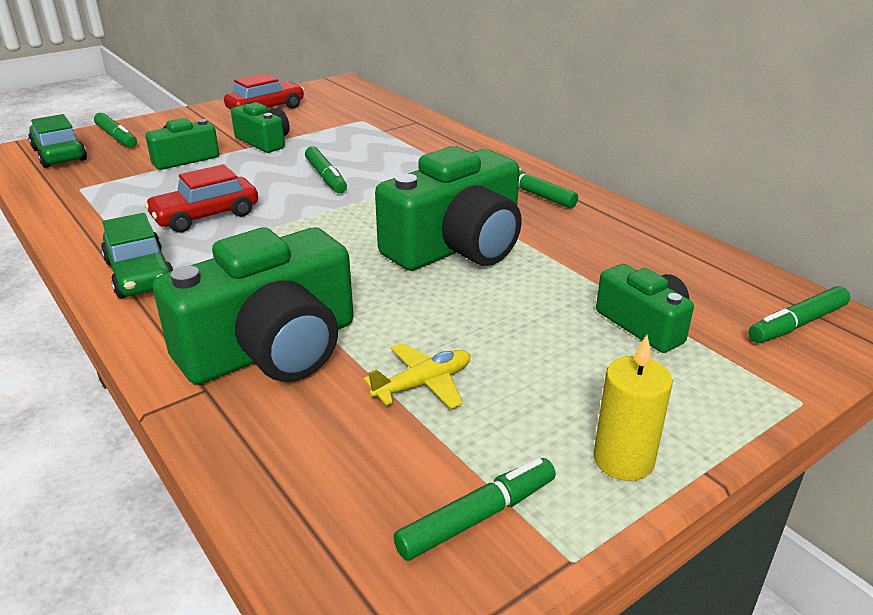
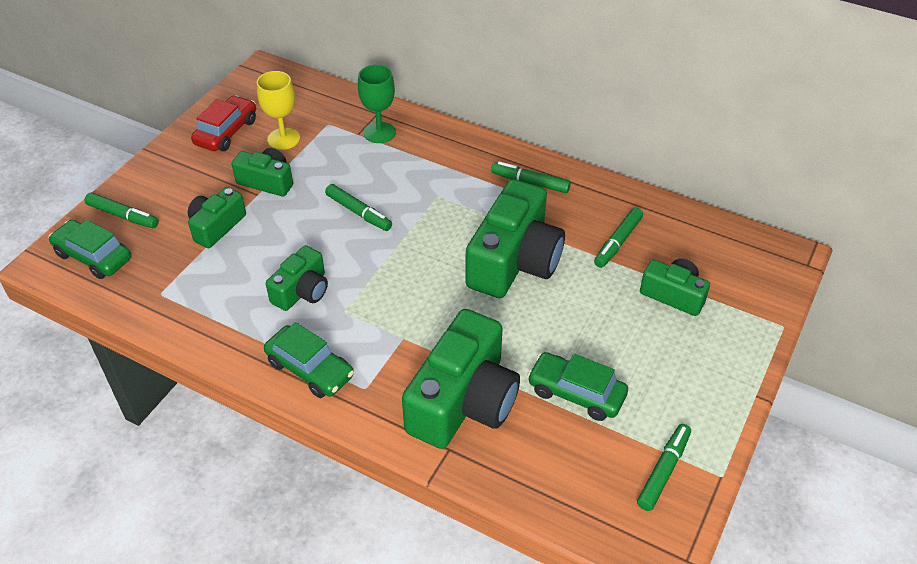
camera: 25 degrees left, 15 degrees up
red car [144,164,258,233] -> green camera [266,245,328,311]
yellow plane [363,343,470,409] -> green car [527,352,628,421]
yellow candle [593,335,673,481] -> none
green marker [748,286,850,343] -> green marker moved to [594,208,643,268]
none -> yellow goblet [257,71,300,150]
none -> green goblet [358,65,396,143]

